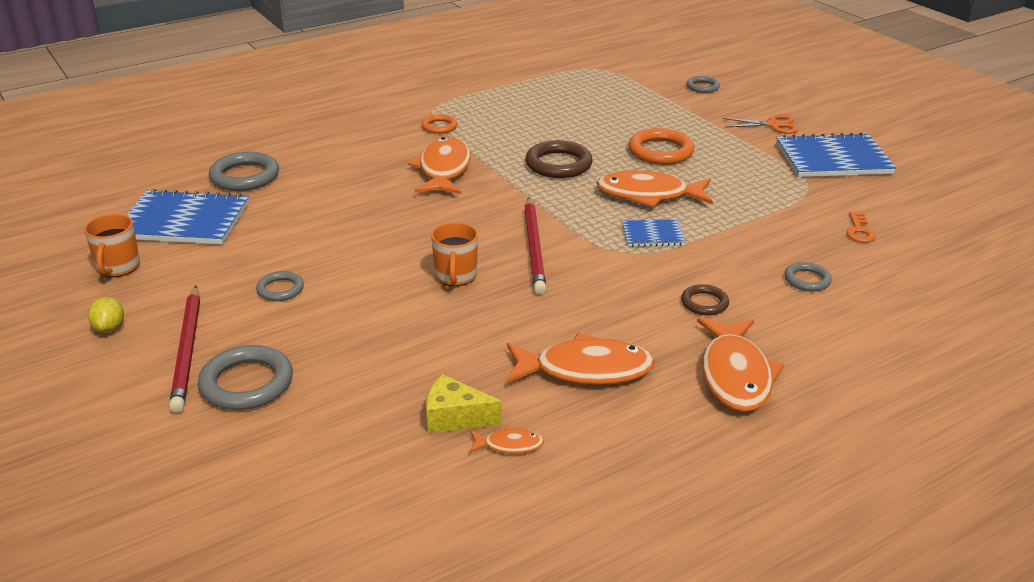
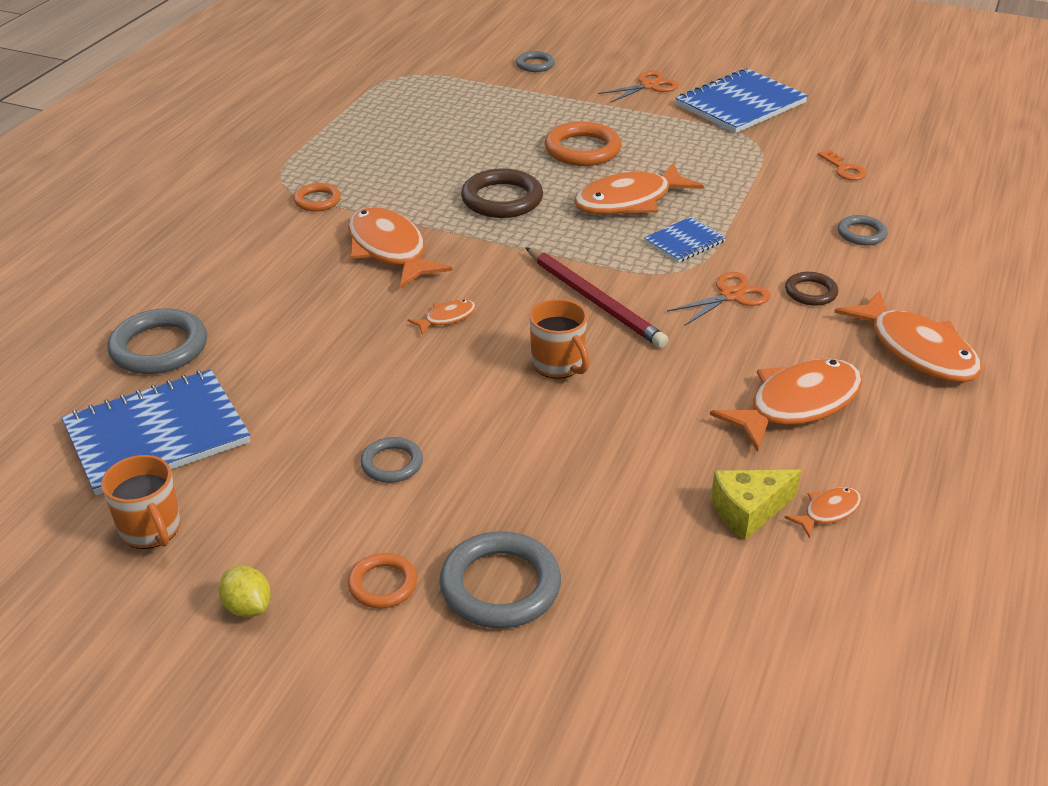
camera: 35 degrees left, 5 degrees up
red pencil [169,286,200,413] -> orange ring [348,553,417,608]
none -> orange fish [408,299,476,335]
none -> orange scissors [667,272,771,325]

